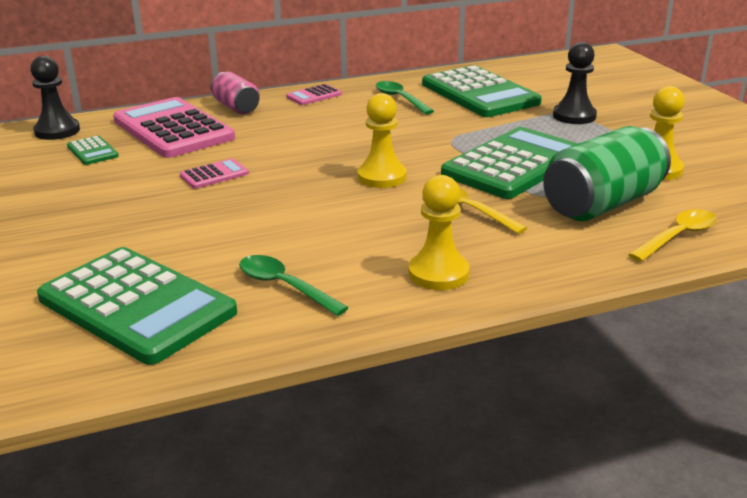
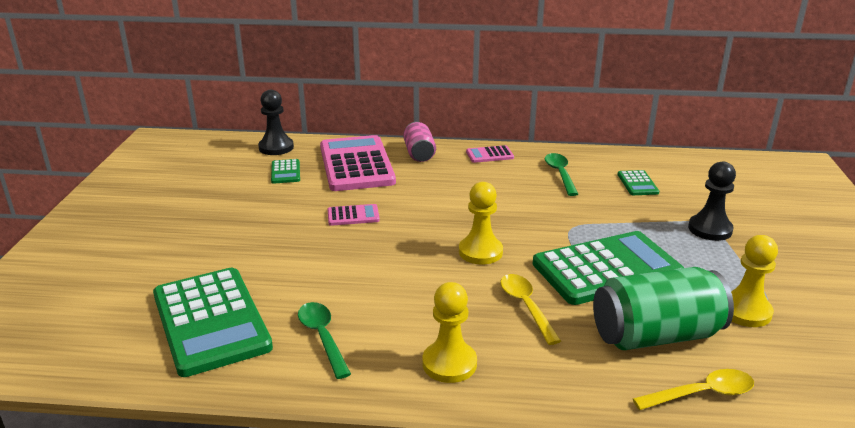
camera: 25 degrees right, 0 degrees up
green calculator [422,65,542,117] -> green calculator [618,170,659,195], size x0.43

